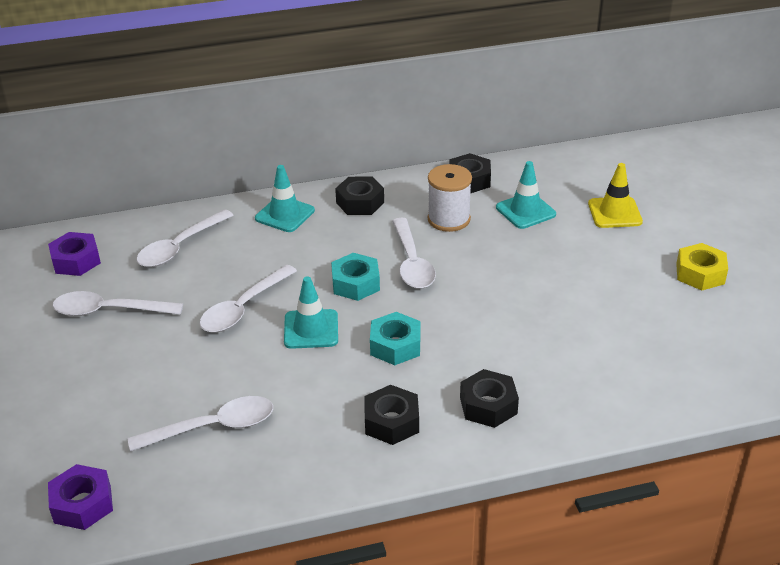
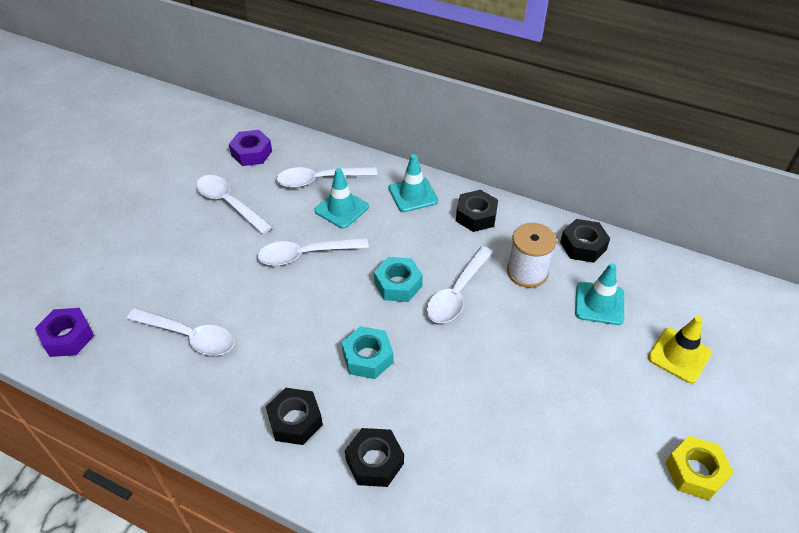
camera: 40 degrees right, 10 degrees up
turquoise traffic cone [284,276,338,349] -> turquoise traffic cone moved to [314,168,369,229]

